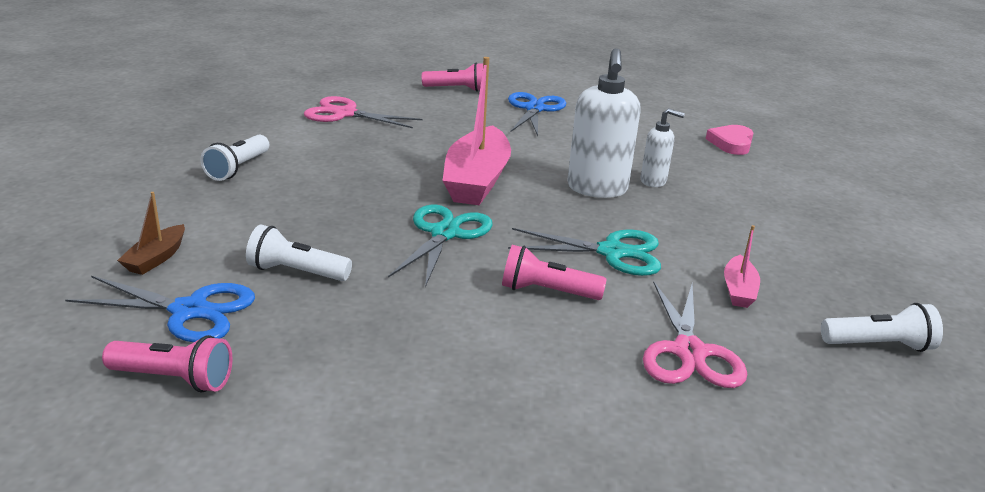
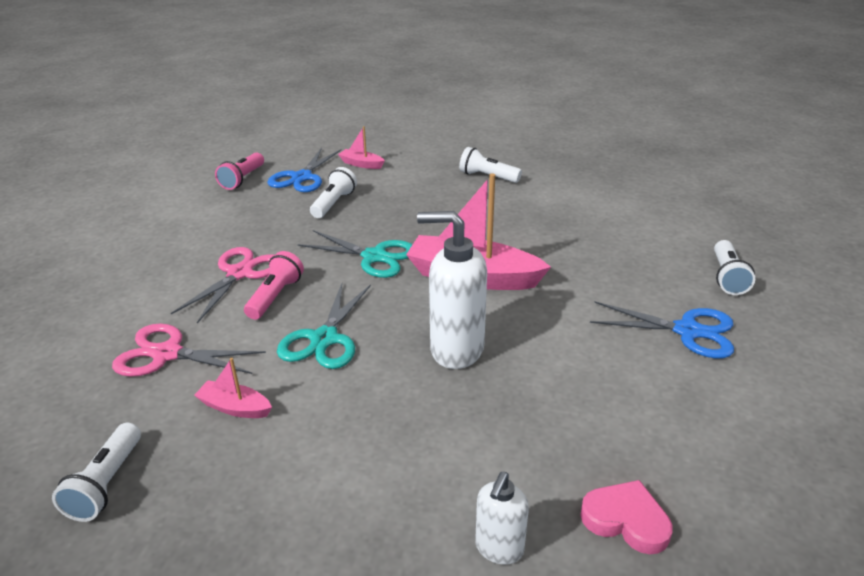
camera: 100 degrees right, 5 degrees up
brown boat [117,192,185,275] -> pink boat [338,126,385,169]
pink scissors [304,96,423,128] -> pink scissors moved to [171,247,275,323]
pink flashlight [422,63,483,92] -> white flashlight [714,240,755,295]
white soap dispenser [640,108,685,187] -> white soap dispenser moved to [475,472,529,565]

